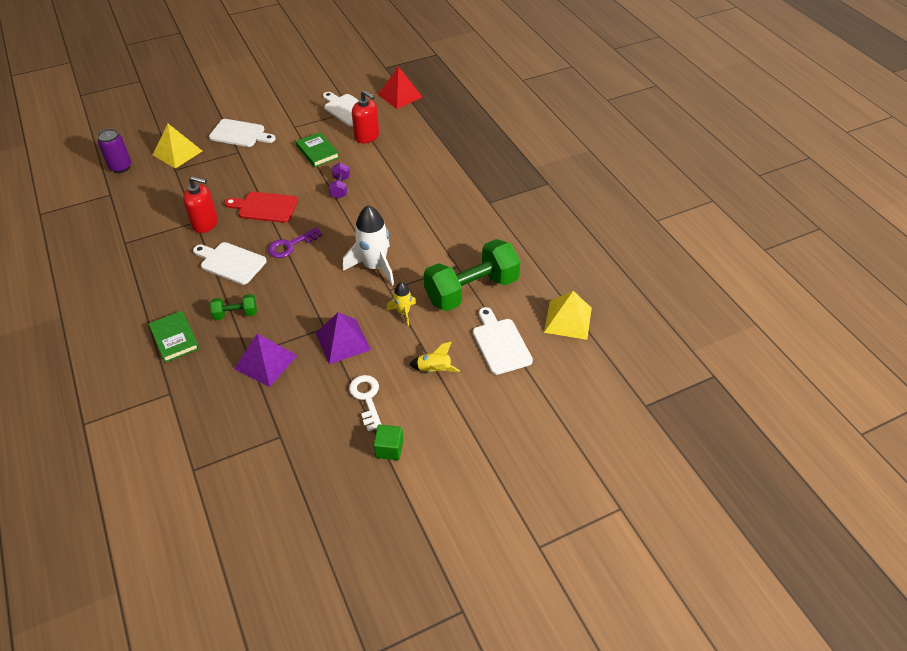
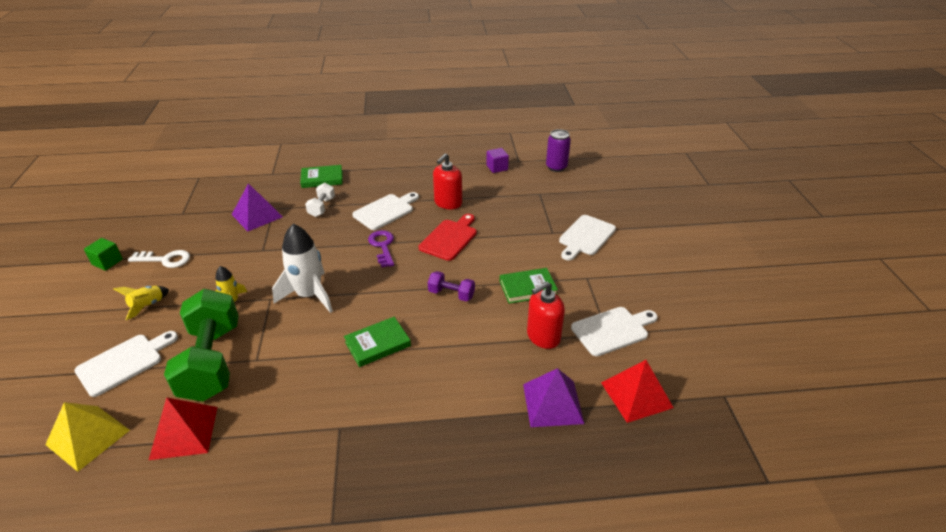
camera: 110 degrees right, 10 degrees down
yellow pyramid [153,124,202,169] -> none
green dumbbell [210,294,257,320] -> white dumbbell [305,183,335,217]
purple pyramid [316,312,371,364] -> purple pyramid moved to [523,368,584,427]
white cutting board [473,307,533,375] -> white cutting board turned 45 degrees counterclockwise [74,331,178,397]
none -> red pyramid [149,397,218,460]
none -> green book [344,317,411,367]
none -> purple cube [486,148,509,173]

